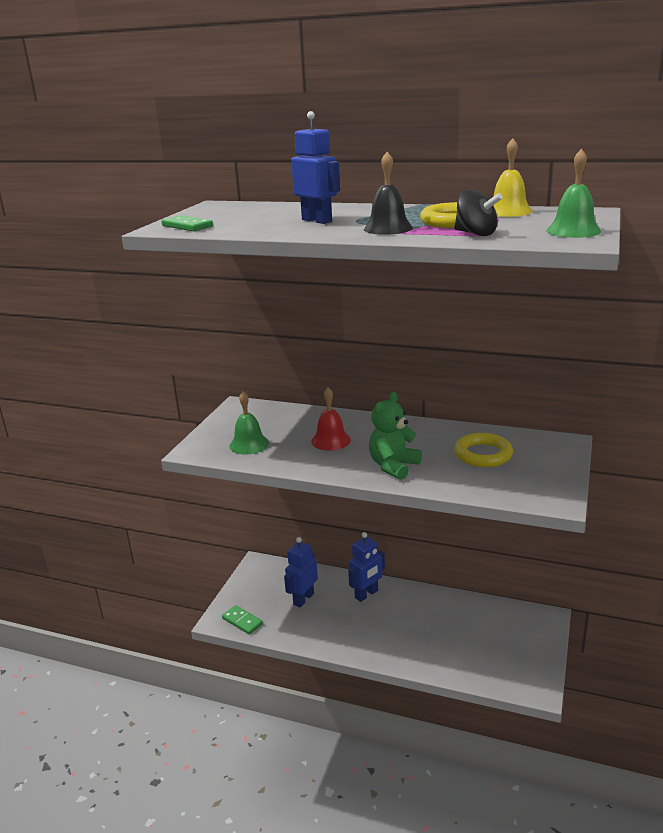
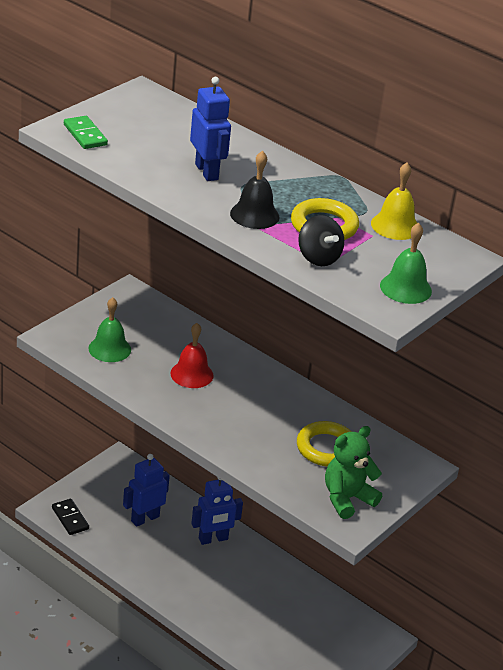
camera: 15 degrees right, 10 degrees up
green domino [222,605,263,635] -> black domino [52,499,89,535]
green teddy bear [369,392,422,480] -> green teddy bear moved to [325,426,382,519]

